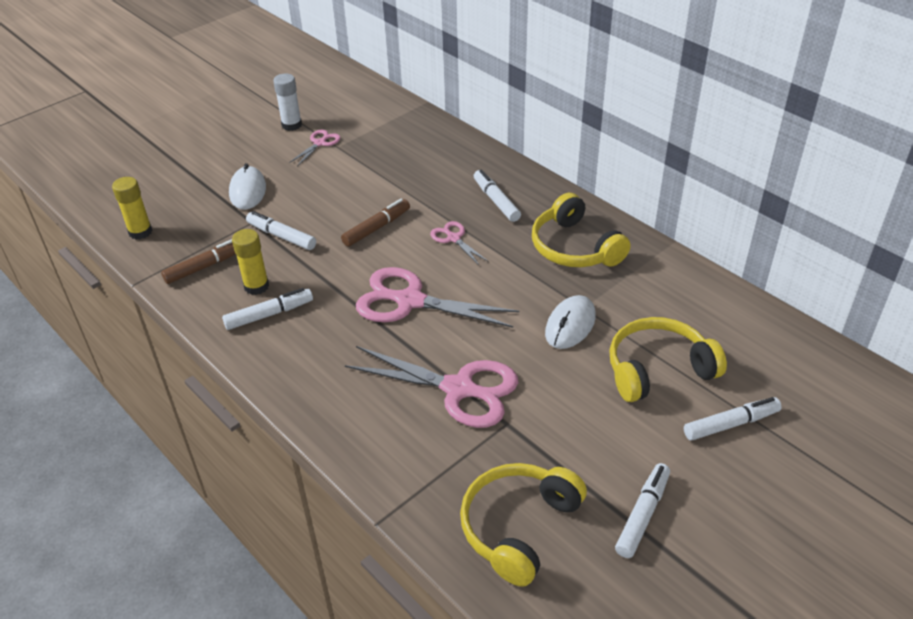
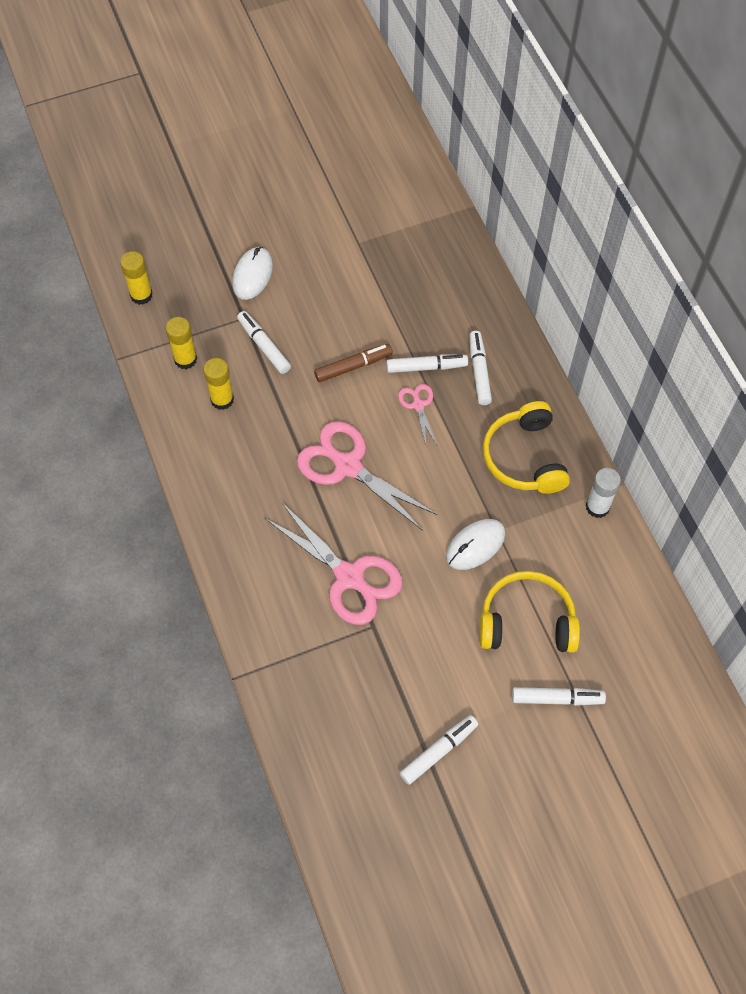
camera: 20 degrees right, 20 degrees up
brown marker [161,239,235,284] -> yellow glue stick [166,317,197,369]
white marker [222,288,313,330] -> white marker moved to [386,355,468,373]
white glue stick [273,73,302,131] -> white glue stick moved to [586,468,621,518]
pink scissors [289,130,340,166] -> none
yellow headphones [460,463,587,587] -> none

